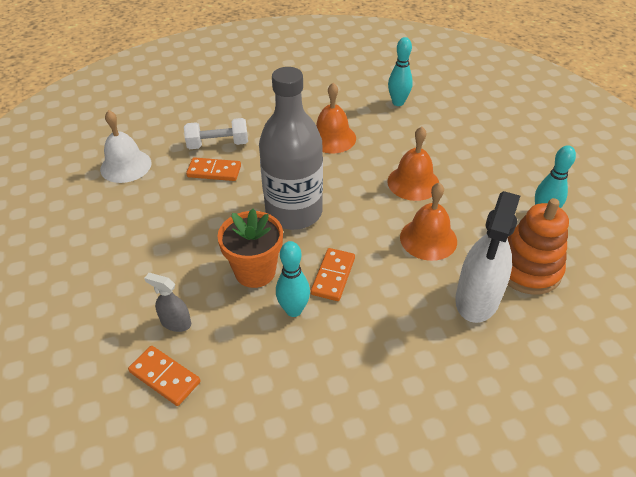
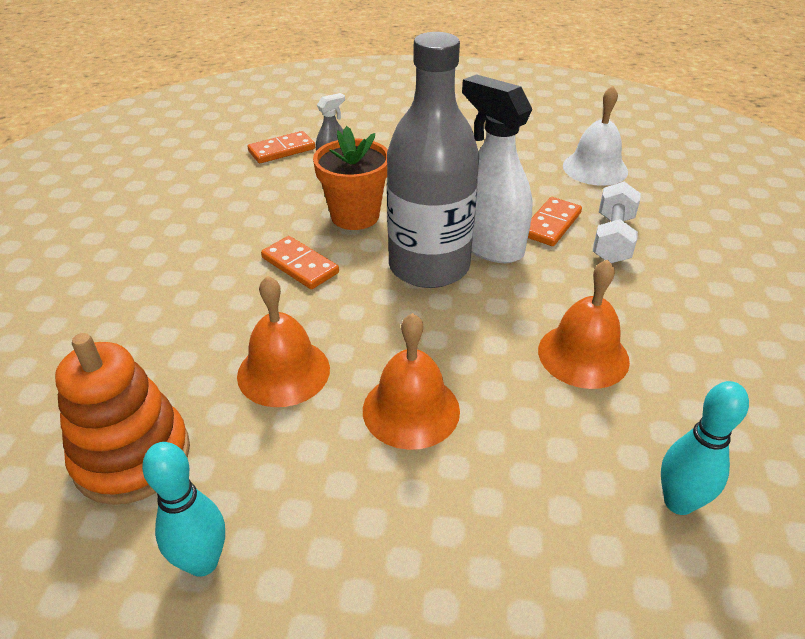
camera: 115 degrees right, 5 degrees down
turquoise bowling pin [276,241,310,317] -> none
white spray bottle [455,191,520,323] -> white spray bottle moved to [462,74,533,263]

